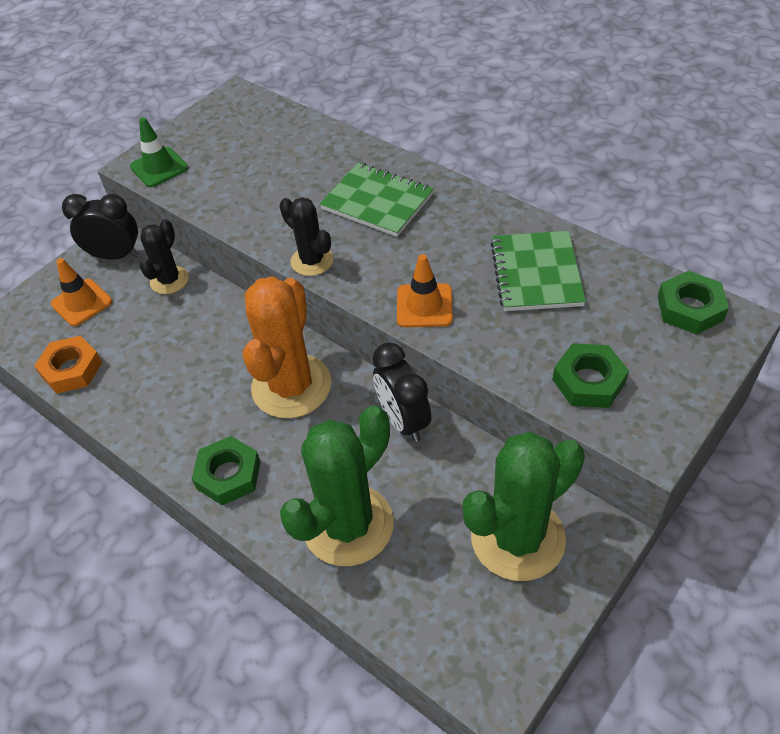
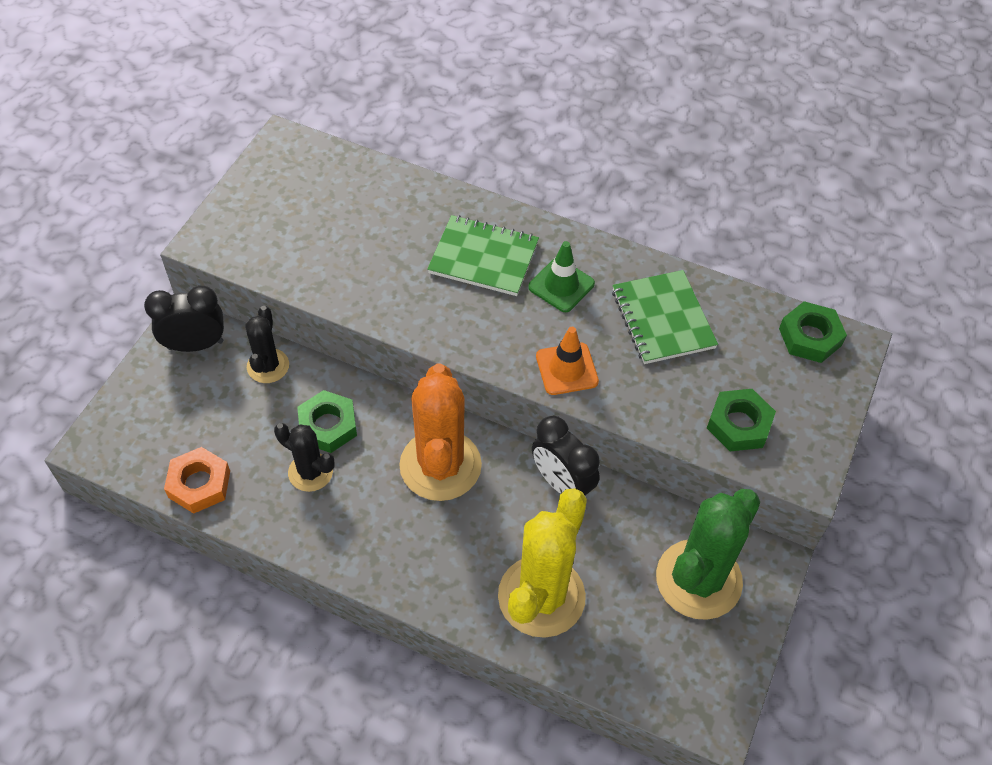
camera: 20 degrees left, 5 degrees up
orange traffic cone [51,258,112,326] -> none
green traffic cone [130,117,188,187] -> green traffic cone moved to [528,241,595,312]
green nut [192,436,261,505] -> green nut moved to [297,390,357,453]
black cactus [279,197,334,276] -> black cactus moved to [274,423,335,492]
green cactus [280,406,394,566] -> yellow cactus [498,488,587,638]

